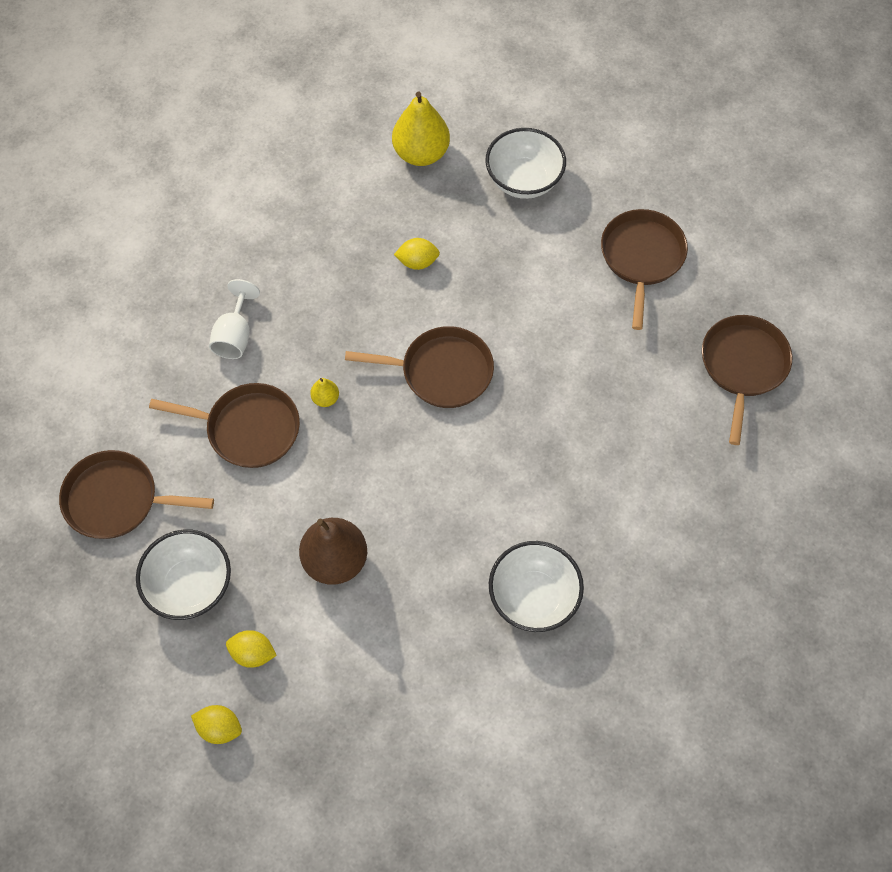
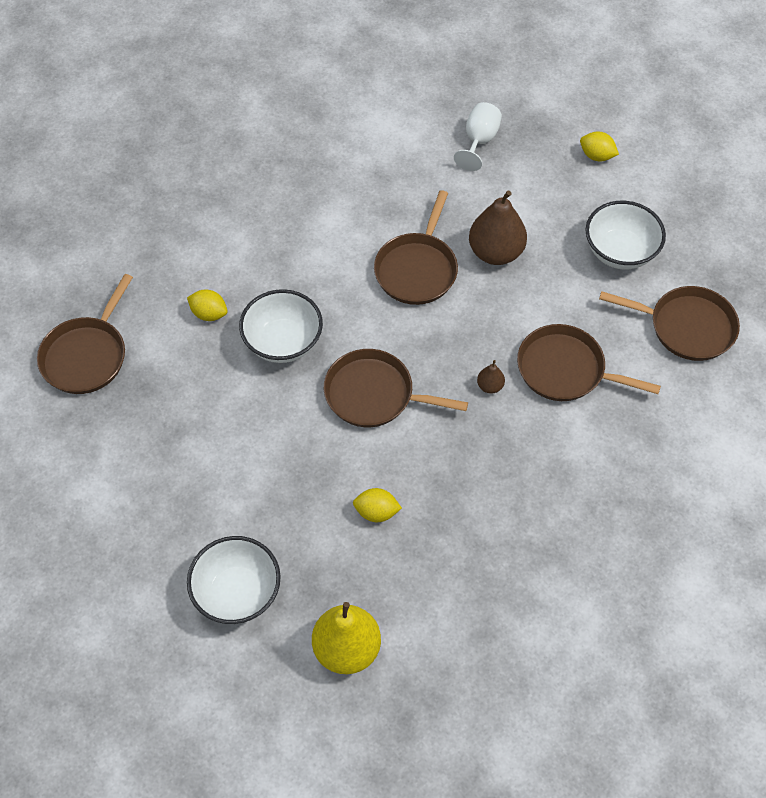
camera: 170 degrees left, 5 degrees down
white goblet [209,279,260,359] -> white goblet moved to [454,102,502,171]
yellow lemon [226,630,277,668] -> yellow lemon moved to [187,290,227,321]
yellow pear [310,378,339,407] -> brown pear [477,360,505,394]
white bowl [489,541,584,632] -> white bowl moved to [239,289,323,363]
brown pan [601,209,688,330] -> brown pan moved to [374,190,458,305]

